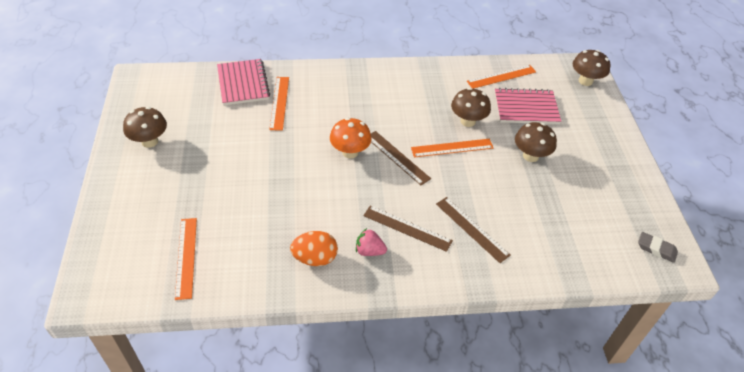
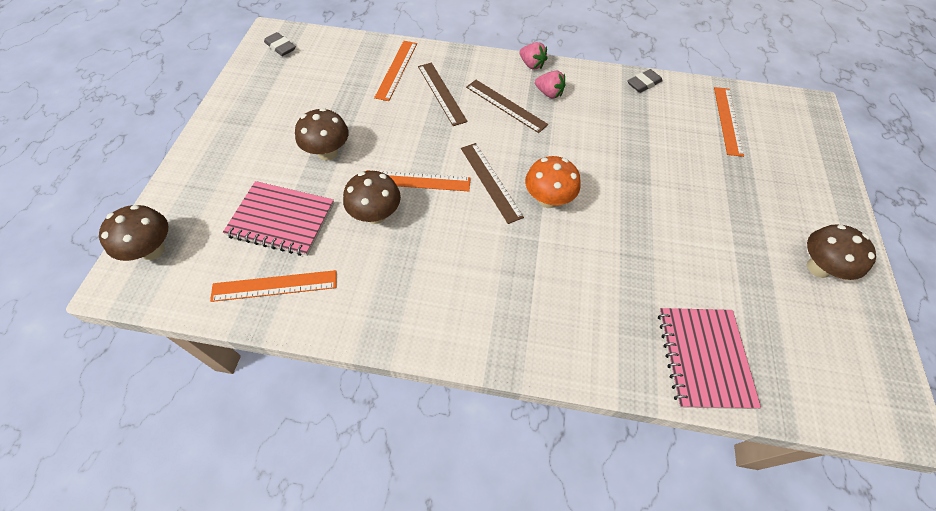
camera: 165 degrees left, 10 degrees up
orange ruler [269,77,289,131] -> orange ruler moved to [374,41,417,101]
orange egg [290,231,338,266] -> none
none -> pink strawberry [519,42,548,69]
none -> grey eraser [627,69,663,93]

